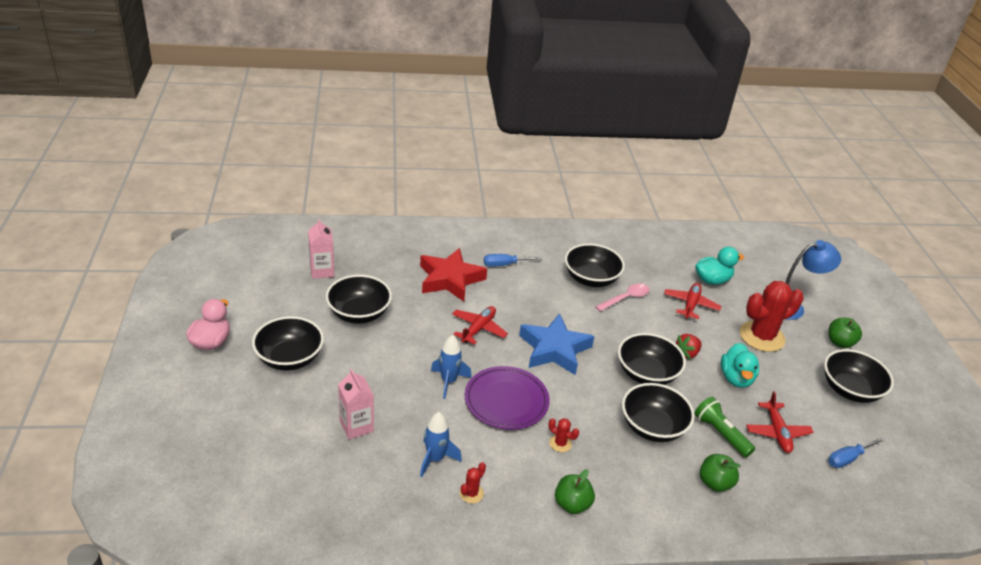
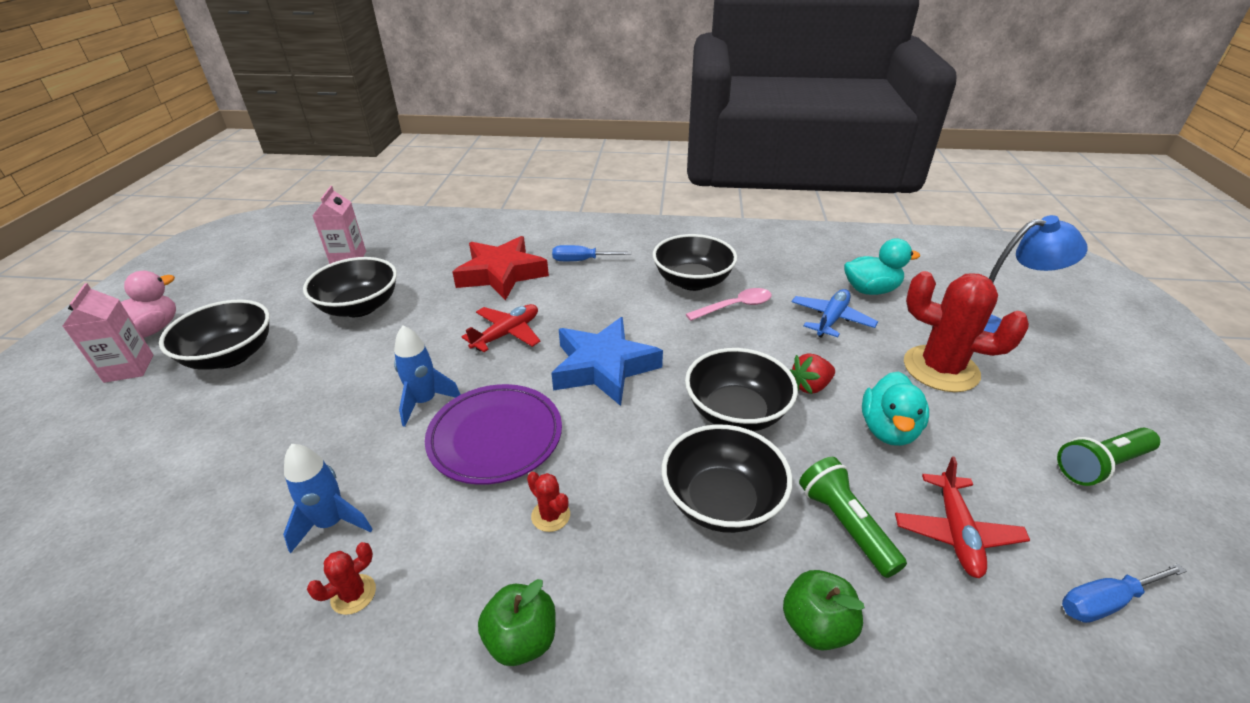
camera: 15 degrees right, 0 degrees up
pink carton [338,369,374,439] -> pink carton moved to [63,283,153,383]
red plane [664,283,721,319] -> blue plane [792,289,878,338]
red cactus [740,281,804,352] -> red cactus turned 45 degrees clockwise [904,271,1029,392]
black bowl [824,349,894,403] -> green flashlight [1057,428,1160,486]
green apple [829,318,862,348] -> none

